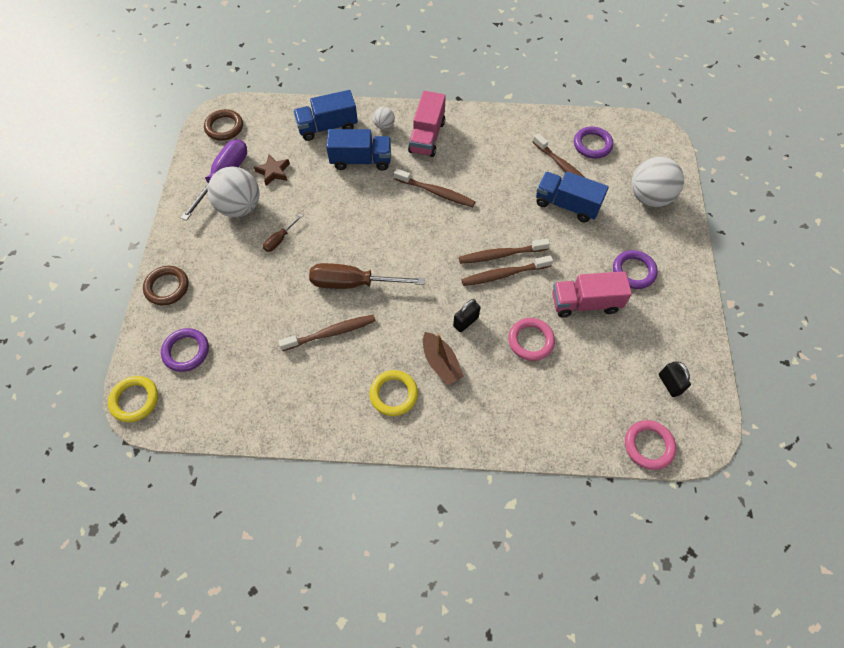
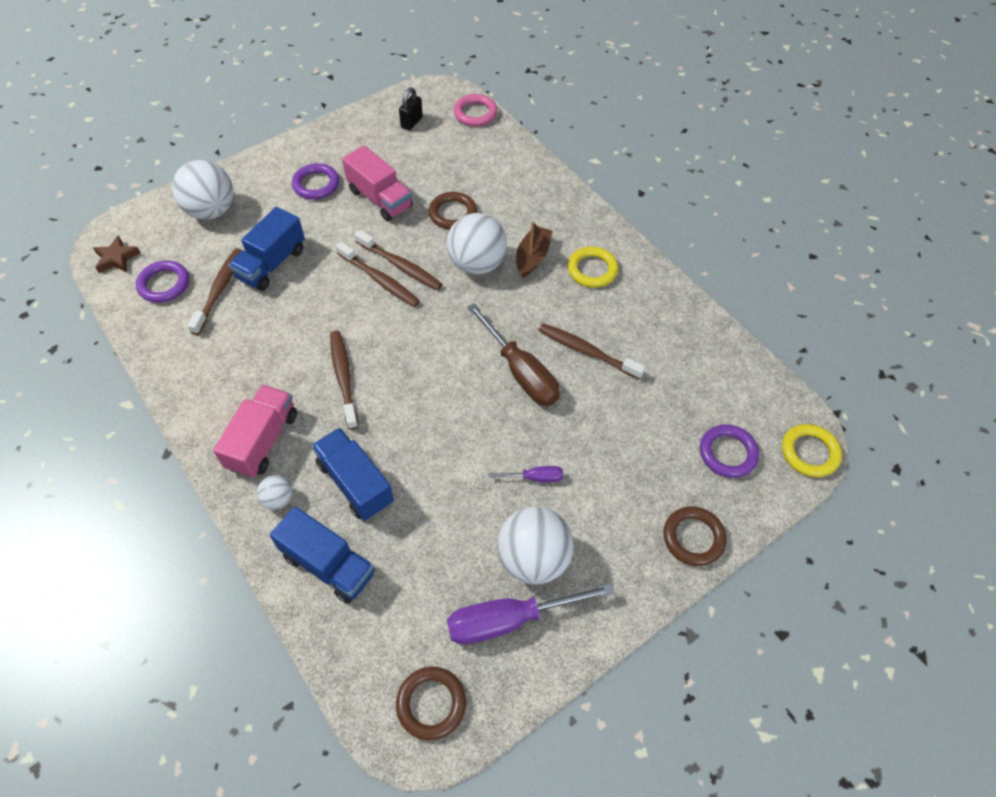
camera: 130 degrees left, 5 degrees down
brown star [254,154,290,186] -> brown star moved to [93,235,141,273]
brown screwdriver [263,214,303,252] -> purple screwdriver [488,466,563,482]
pink truck [408,91,446,157] -> pink truck turned 45 degrees counterclockwise [213,385,297,478]
black padlock [453,299,481,332] -> white ball [447,213,507,274]
pink ring [508,318,555,361] -> brown ring [429,192,477,229]
blue truck [536,171,609,222] -> blue truck turned 45 degrees clockwise [228,207,305,291]

